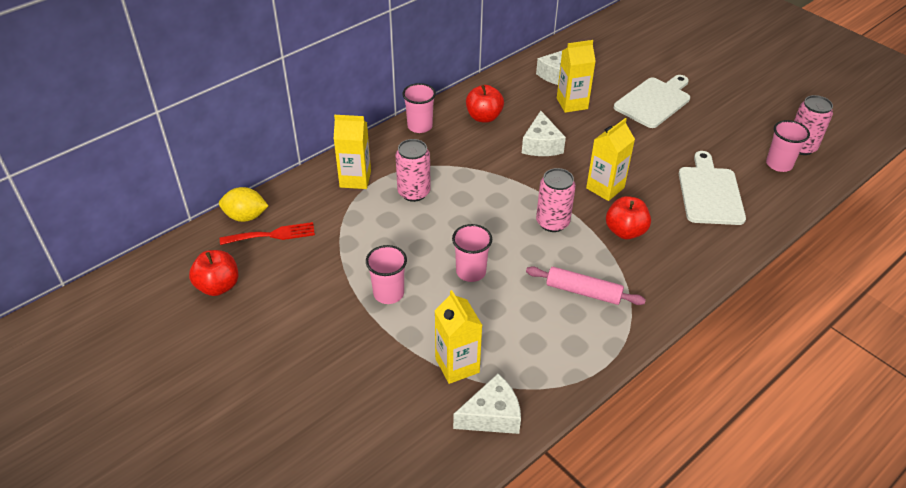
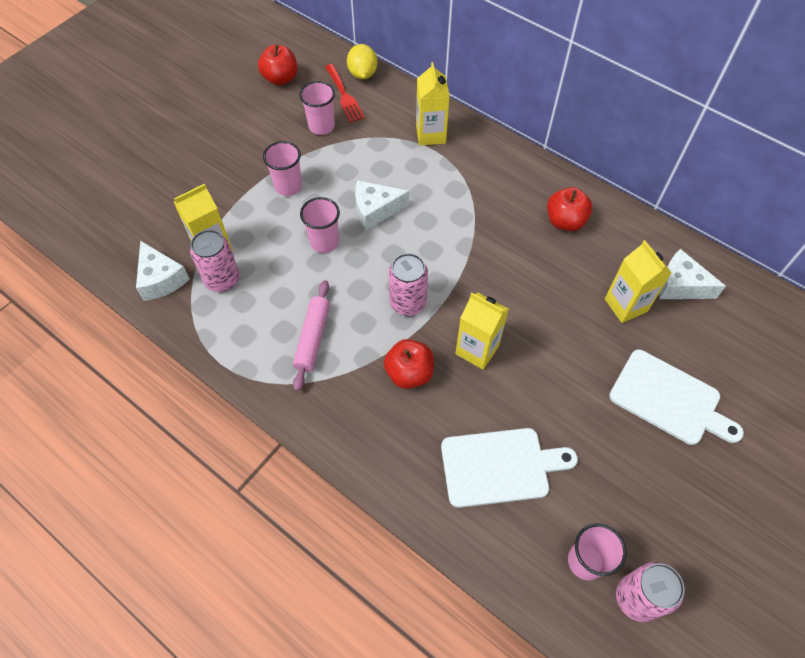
camera: 80 degrees right, 15 degrees up
pink can [396,139,431,202] -> pink can moved to [190,229,239,292]
pink cup [402,83,436,133] -> pink cup moved to [299,81,335,135]
white cheese [522,111,566,156] -> white cheese moved to [355,180,409,230]

